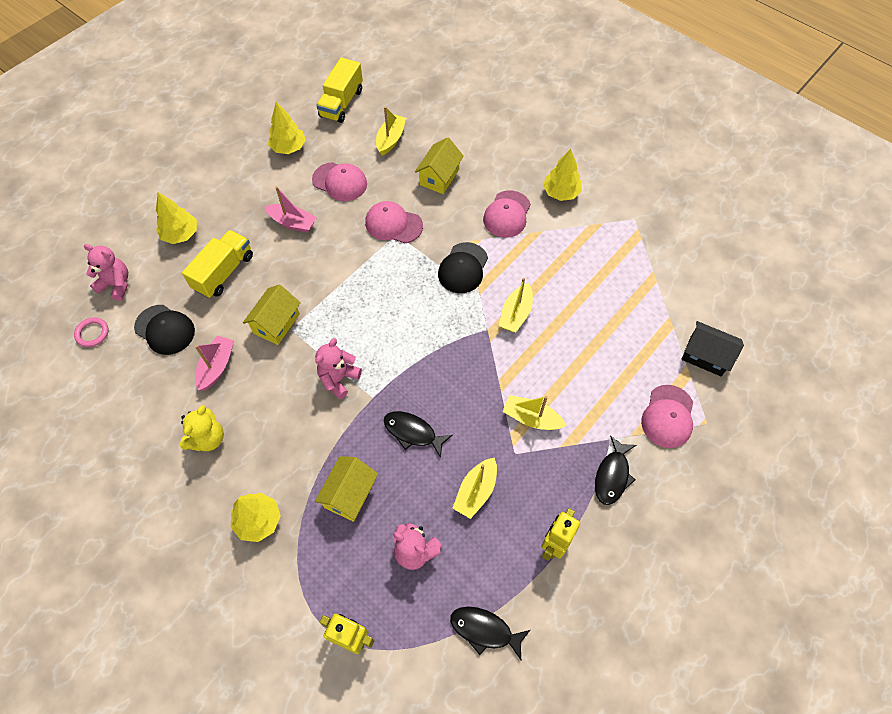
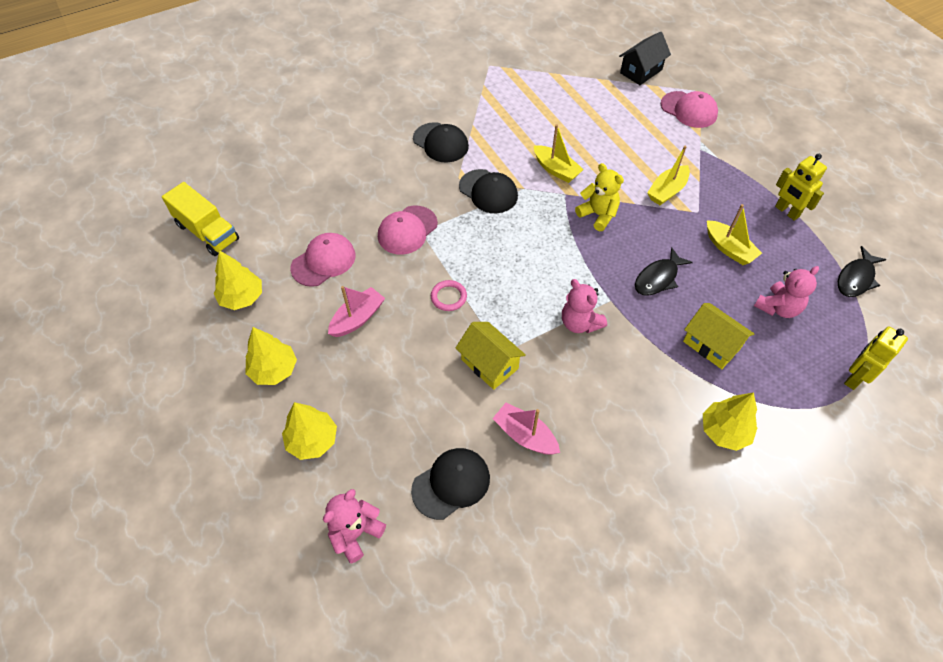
camera: 70 degrees left, 5 degrees down
pink ring [74,317,109,347] -> pink ring moved to [431,280,467,311]
yellow teddy bear [180,405,224,451] -> yellow teddy bear moved to [575,163,624,231]
yellow truck [182,230,253,298] -> none
yellow boat [376,106,406,156] -> none
yellow house [415,137,464,194] -> none
pink cap [483,190,531,238] -> black cap [413,122,469,163]
yellow tree [543,149,582,201] -> yellow tree moved to [245,327,297,385]
black fish [595,435,636,505] -> none

